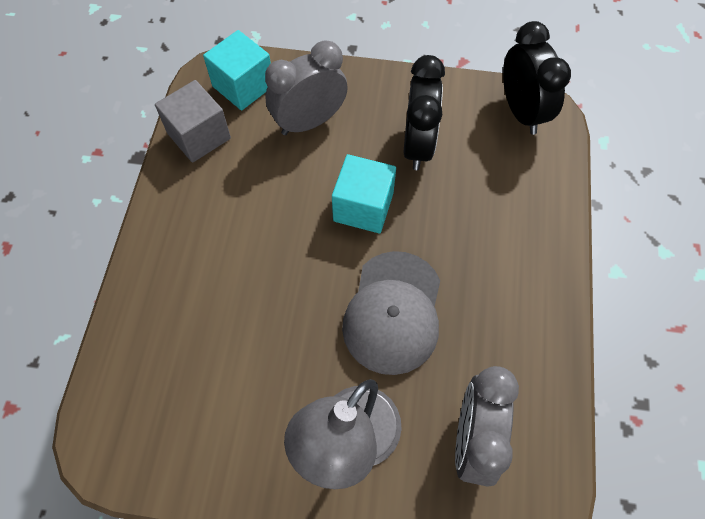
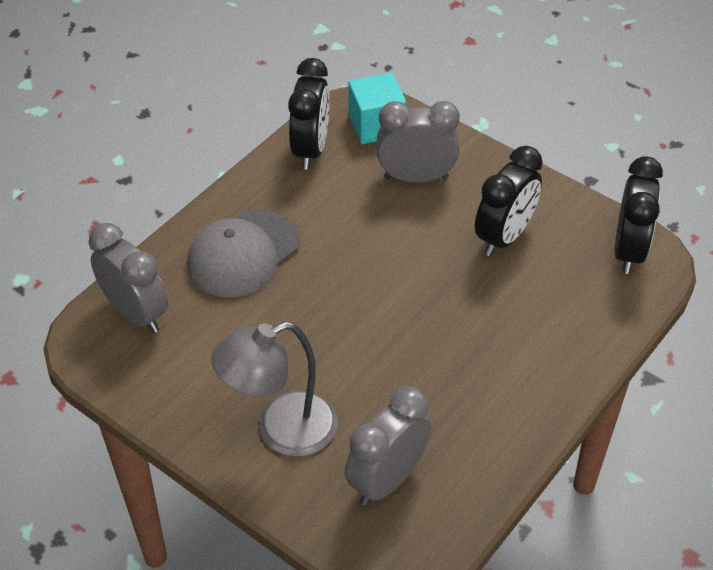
camera: 30 degrees right, 15 degrees down
grey cube [155,80,231,163] -> black clock [288,58,330,170]
turquoise cube [332,154,396,233] -> none
grey cap [342,251,440,375] -> grey cap moved to [187,209,300,298]
none -> grey clock [89,223,168,333]

